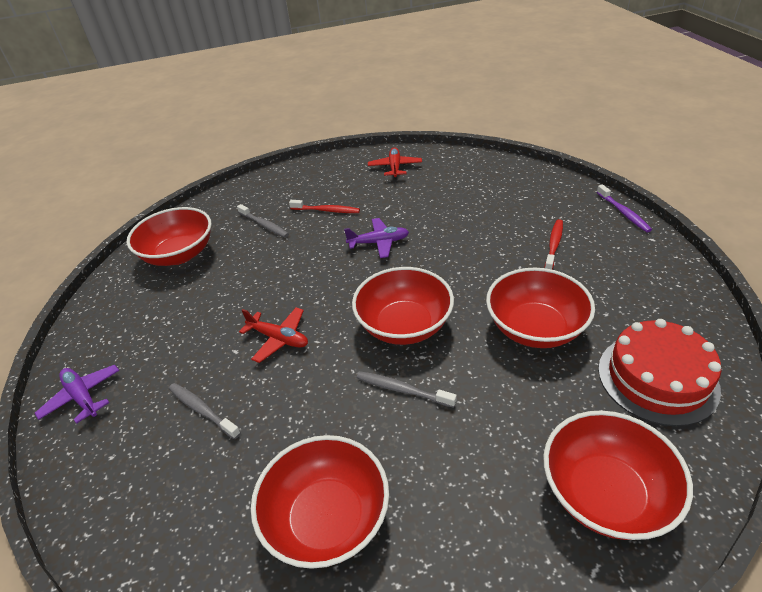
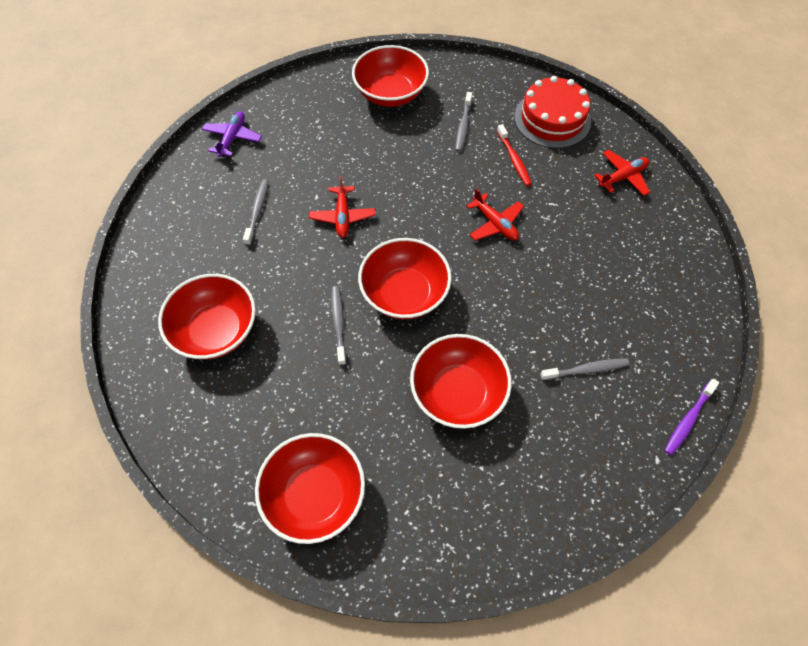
camera: 55 degrees right, 20 degrees up
purple plane [344,218,409,258] -> red plane [466,188,524,241]
red toothbrush [545,219,563,270] -> grey toothbrush [540,358,629,380]
red cake [598,319,721,426] -> red cake moved to [514,76,591,148]

